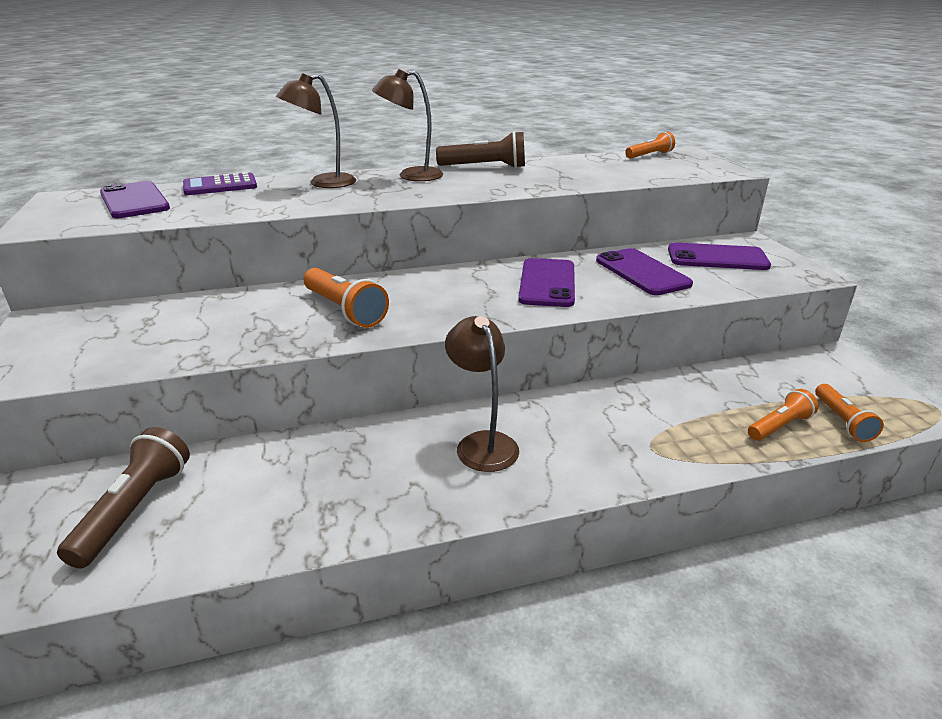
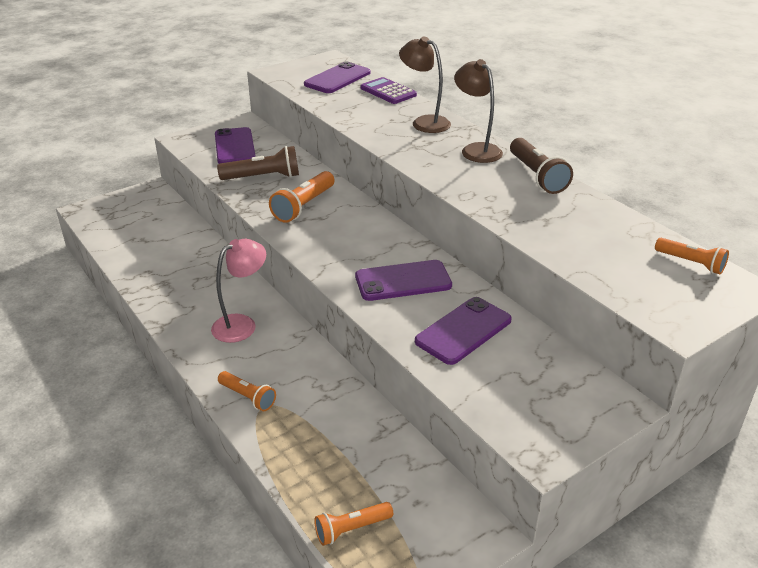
camera: 70 degrees right, 5 degrees up
brown flashlight [57,427,190,568] -> brown flashlight moved to [217,146,299,180]
brown lamp [445,316,519,472] -> pink lamp [211,239,266,343]
purple phone [668,243,771,270] -> purple phone moved to [215,127,256,163]
orange flashlight [748,389,819,441] -> orange flashlight moved to [218,371,276,411]

